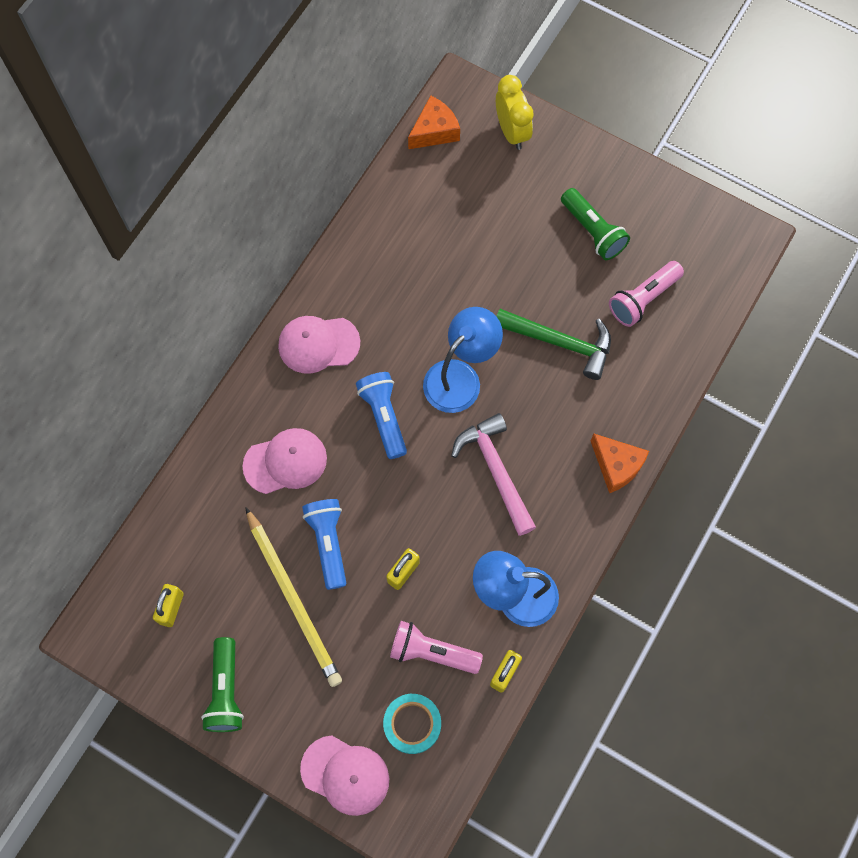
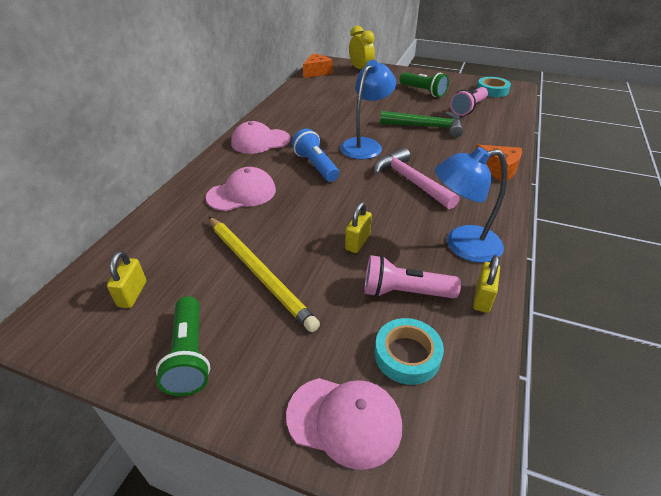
camera: 10 degrees left, 30 degrees down
blue flashlight [302,499,346,590] -> none
none -> turquoise tape [477,77,511,97]

